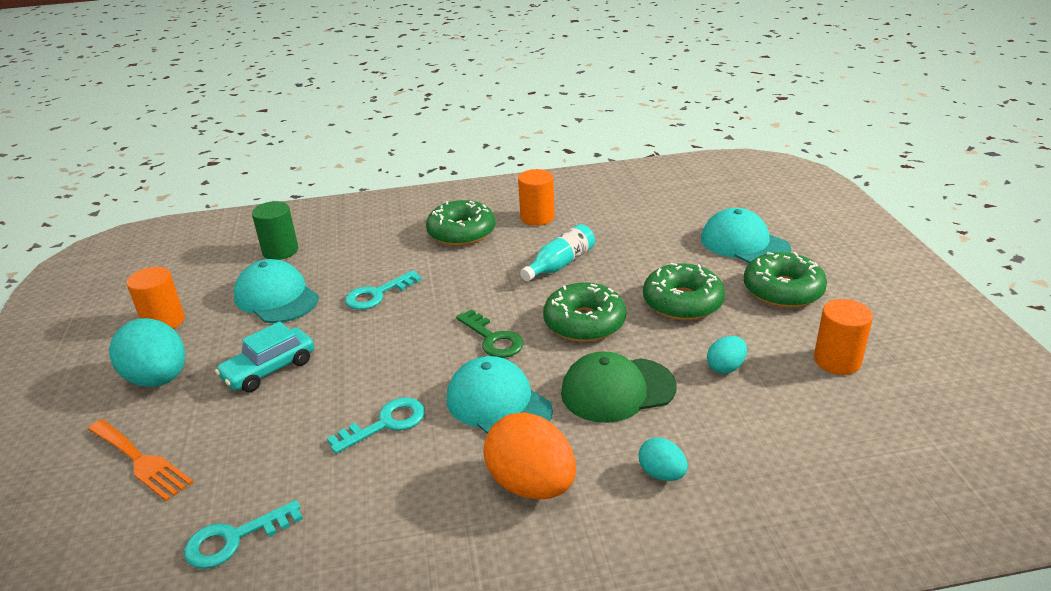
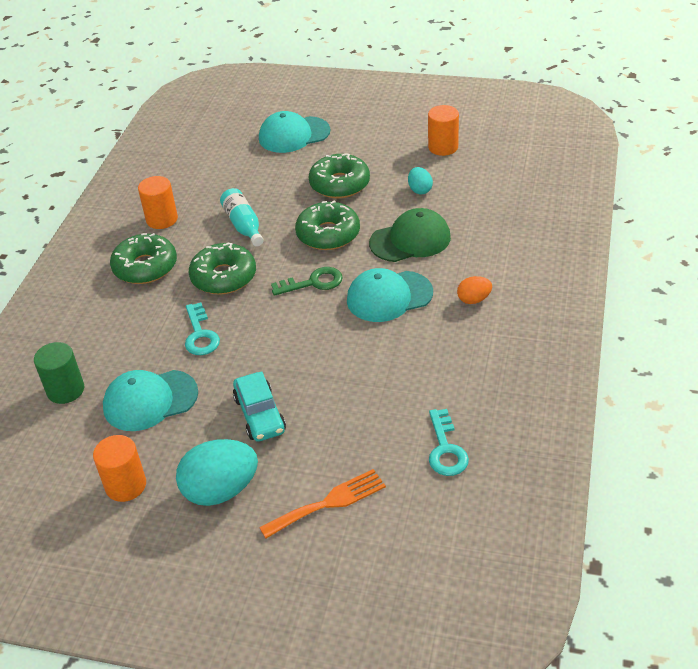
camera: 65 degrees left, 10 degrees up
turquoise key [327,398,425,454] -> none
orange egg [483,412,576,500] -> orange egg [457,276,492,304], size x0.51
green cap [561,351,677,423] -> green cap turned 120 degrees counterclockwise [369,208,451,262]
turquoise egg [639,437,688,481] -> none
green donut [744,252,827,308] -> green donut moved to [189,242,256,295]

